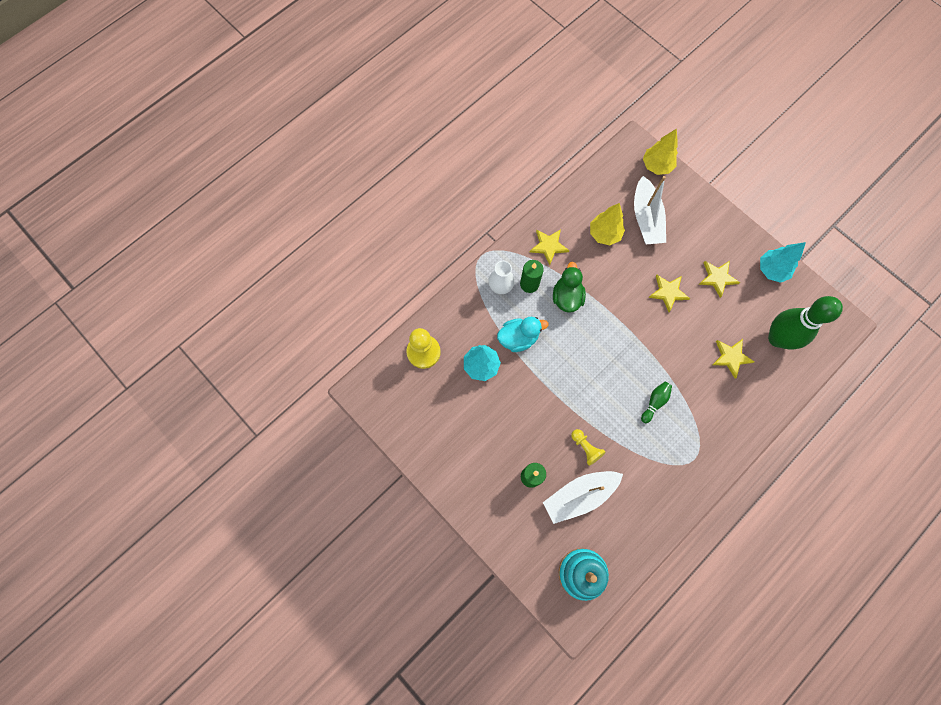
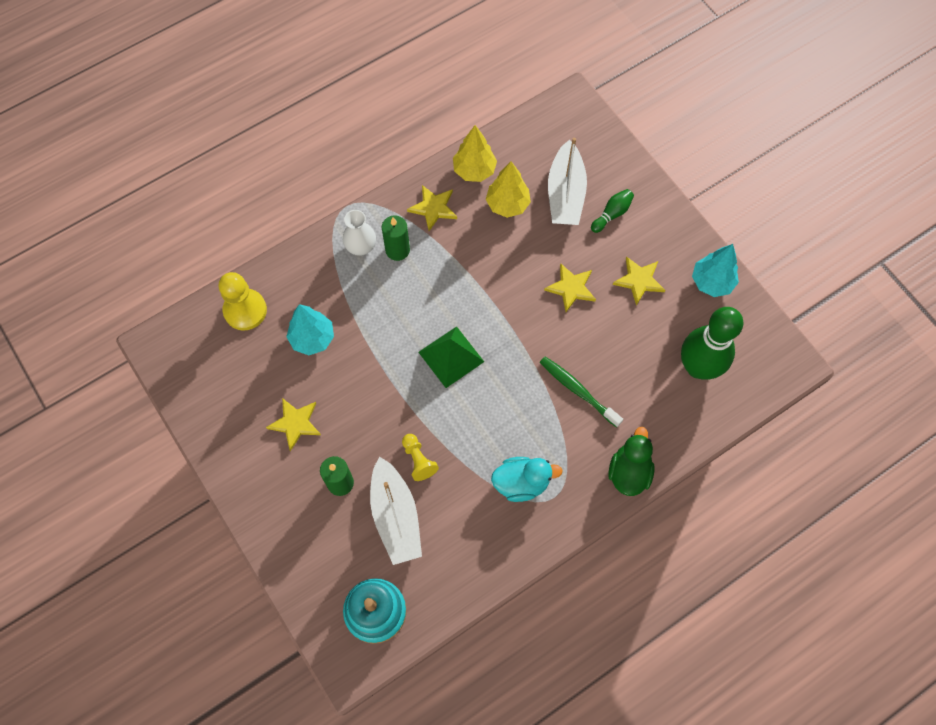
camera: 10 degrees right, 5 degrees down
turquoise duck [497,317,548,352] -> turquoise duck moved to [491,457,563,502]
white boat [543,471,623,524] -> white boat turned 90 degrees counterclockwise [370,457,422,565]
green duck [553,262,586,313] -> green duck moved to [608,427,655,496]
green bowling pin [641,382,672,423] -> green bowling pin moved to [591,189,634,233]
yellow tree [643,129,678,175] -> yellow tree moved to [453,125,497,182]
yellow star [712,339,754,378] -> yellow star moved to [266,398,321,451]
none -> green pyramid [418,326,484,388]
none -> green toothbrush [540,357,623,428]

